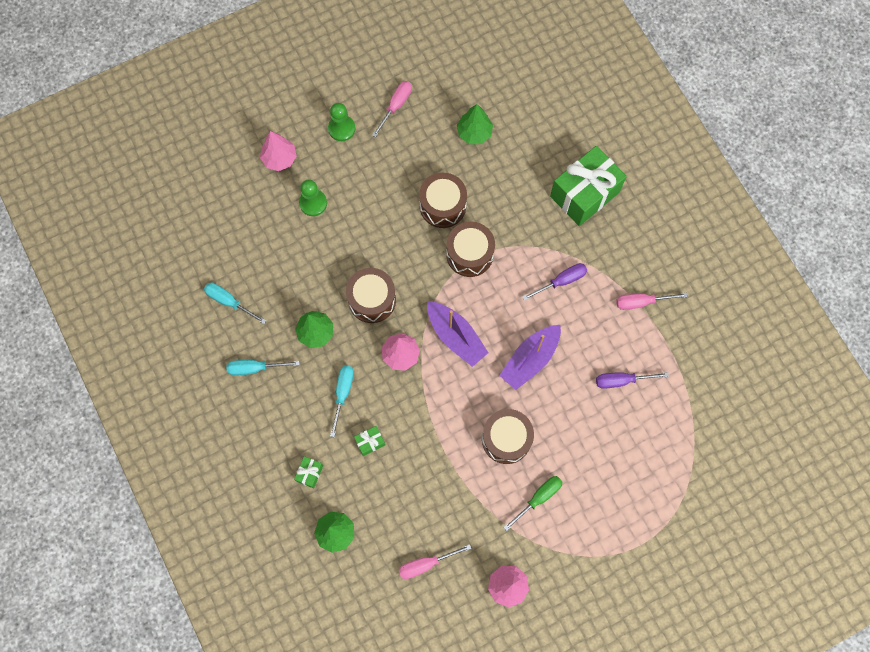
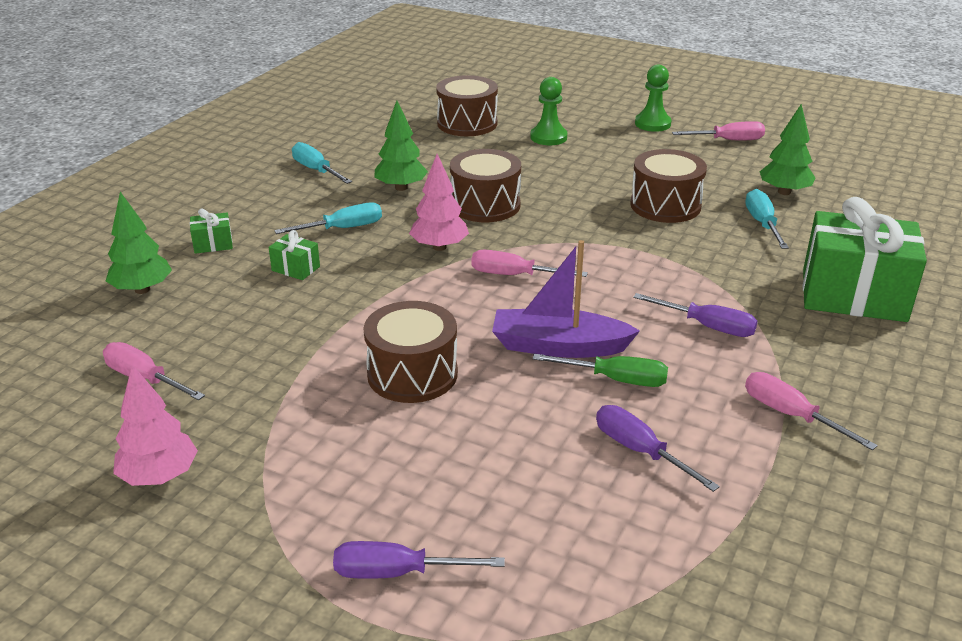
camera: 55 degrees right, 40 degrees down
turquoise screwdriver [204,283,266,324] -> turquoise screwdriver moved to [745,189,789,249]
pink tree [260,131,297,171] -> none
purple boat [427,301,489,367] -> pink screwdriver [471,250,588,277]
brown drum [446,222,495,277] -> brown drum moved to [436,75,498,136]
green screwdriver [503,476,563,531] -> green screwdriver moved to [532,354,668,387]
none -> purple screwdriver [333,541,505,579]

